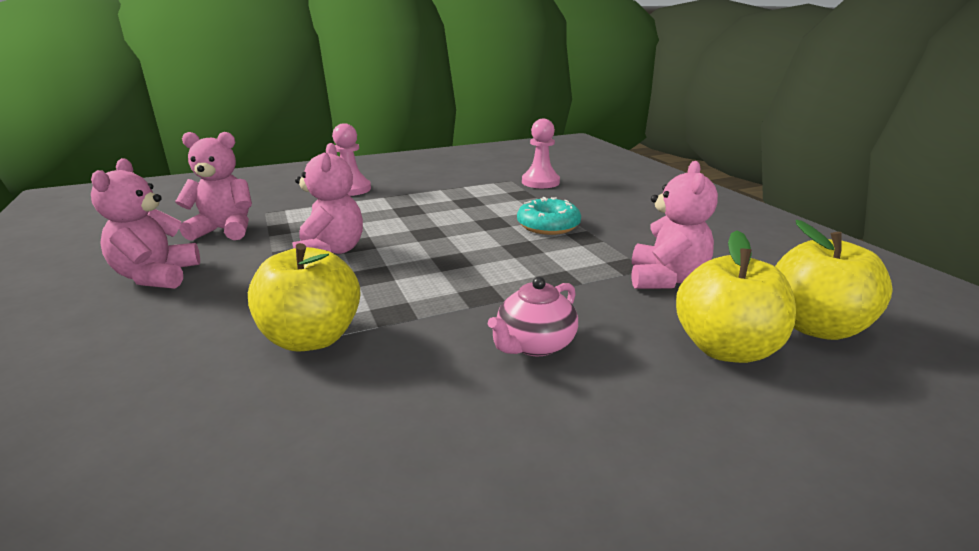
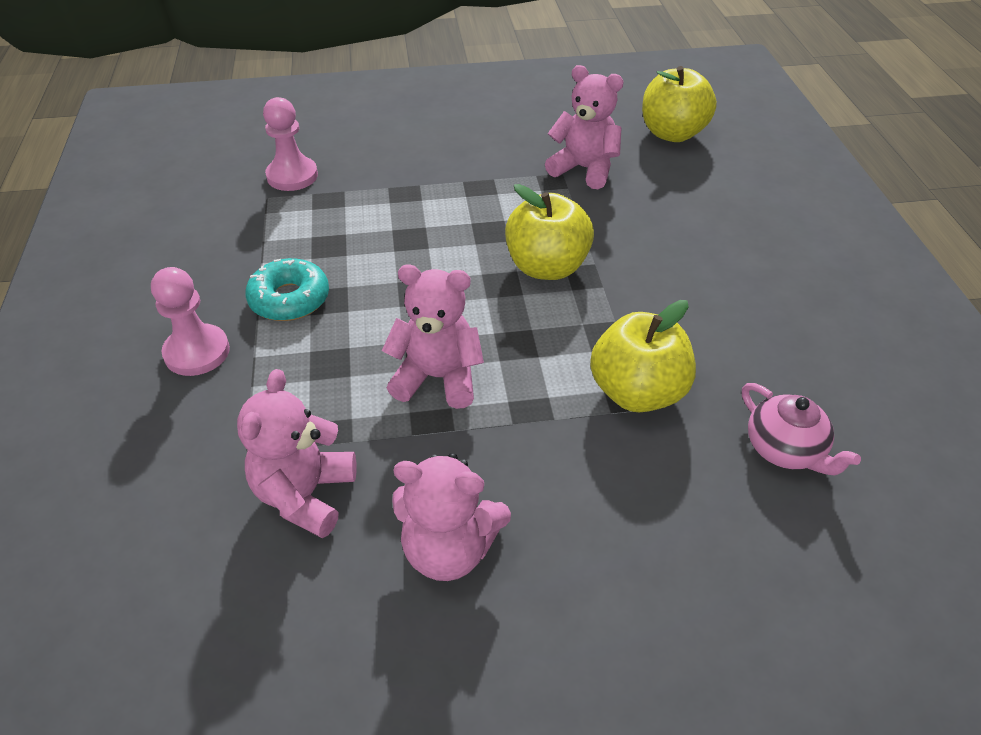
camera: 75 degrees left, 20 degrees up
pink teapot [488,277,578,356] -> pink teapot moved to [742,383,861,475]
turquoise donut [517,197,581,235] -> turquoise donut moved to [245,258,329,321]
yellow apple [676,231,796,363] -> yellow apple moved to [505,184,594,280]

